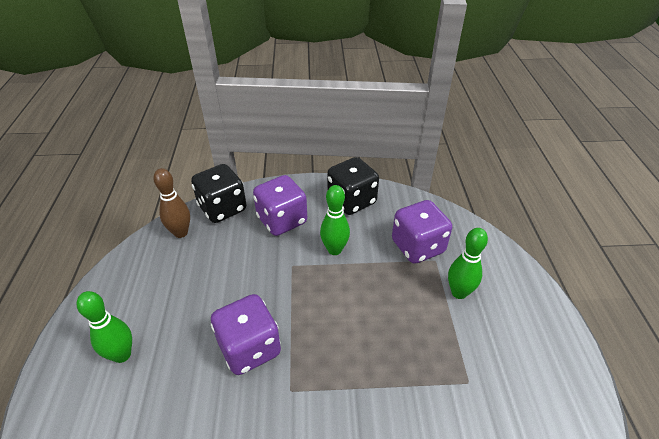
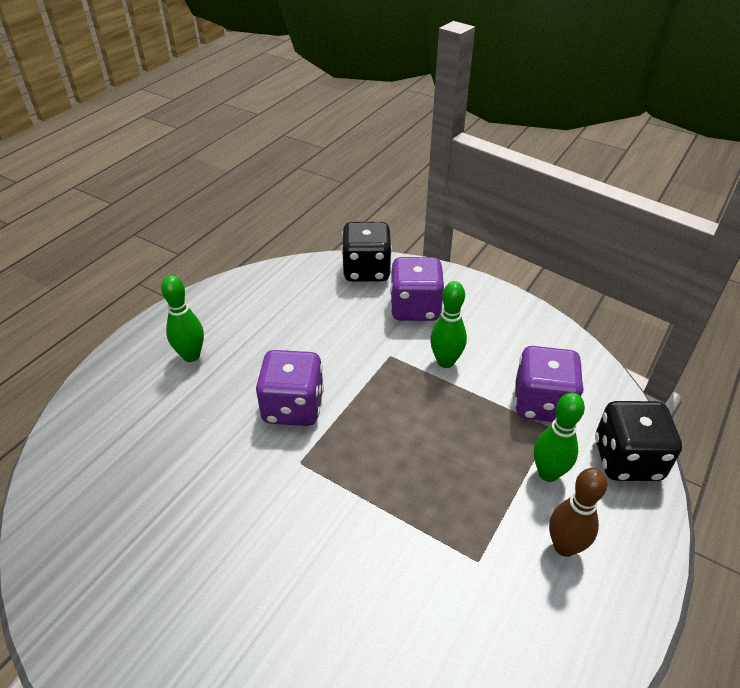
camera: 35 degrees right, 0 degrees up
brown bowling pin [153,168,190,238] -> brown bowling pin moved to [549,468,607,557]
black dice [327,157,379,215] -> black dice moved to [595,401,682,481]

